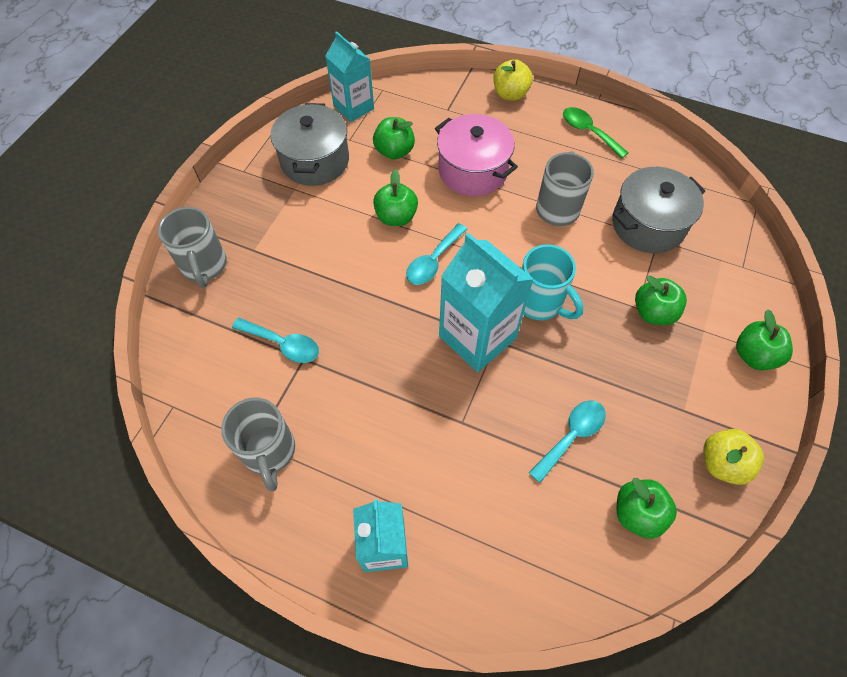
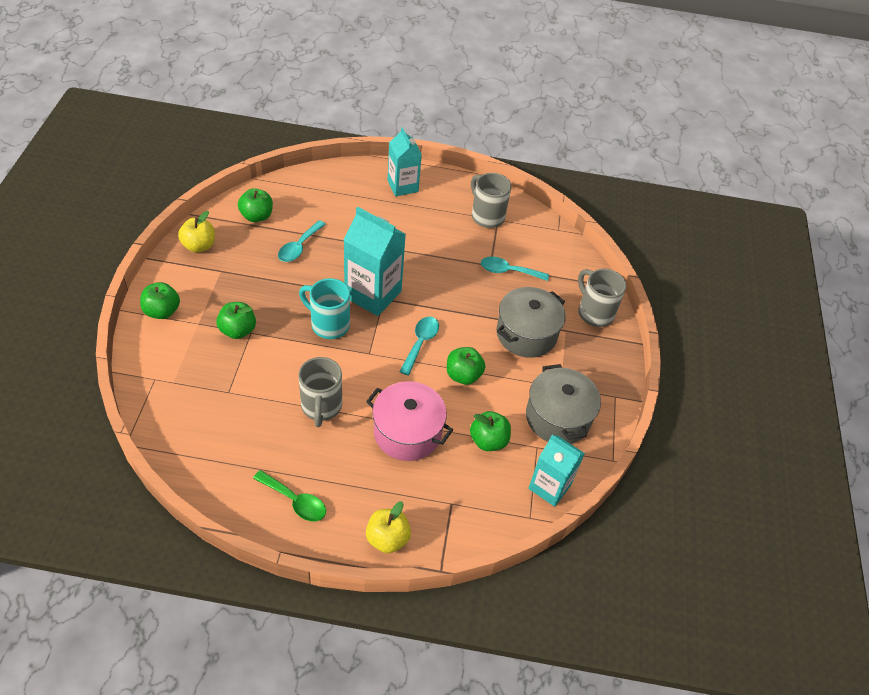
camera: 160 degrees right, 10 degrees down
grey pot [612,167,705,253] -> grey pot moved to [497,287,566,358]

